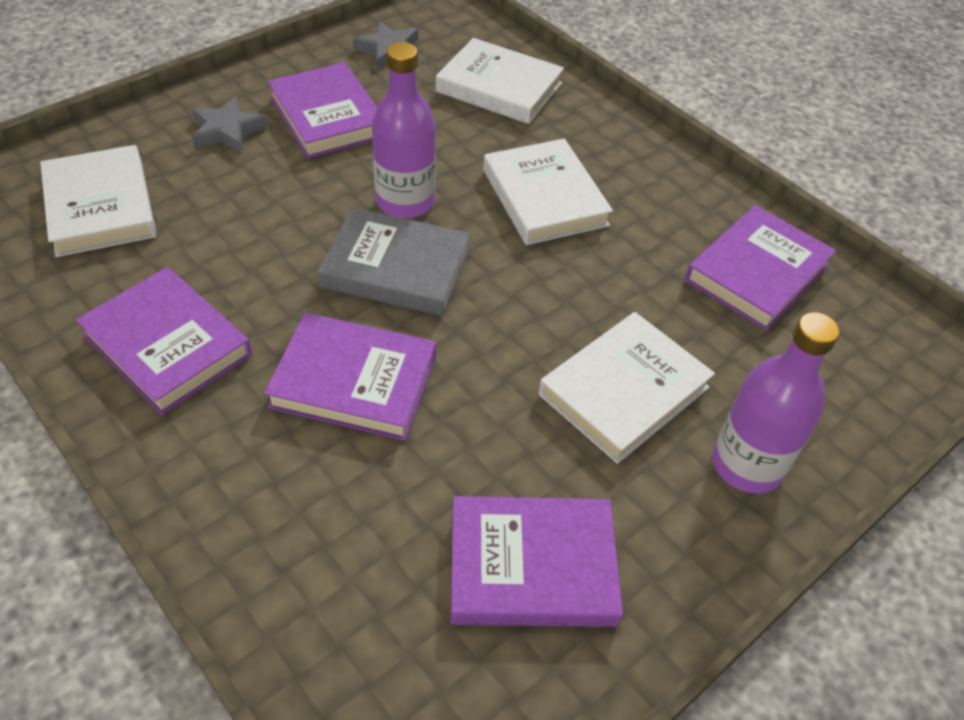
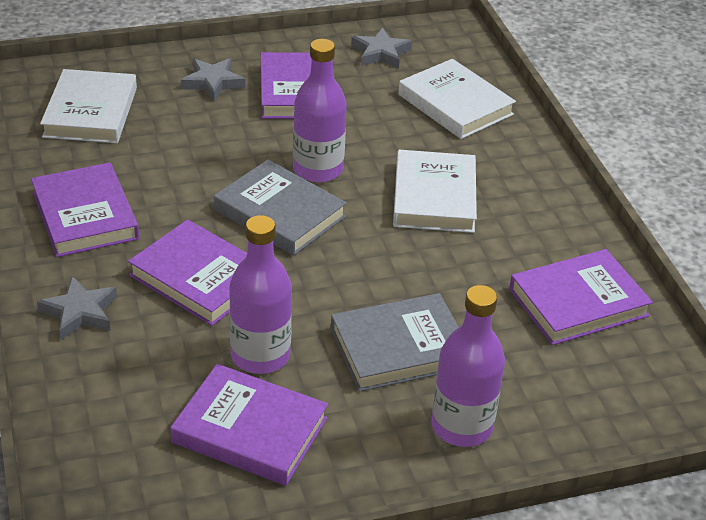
camera: 25 degrees right, 10 degrees down
white book [539,312,715,464] -> grey book [331,293,458,392]
none -> grey star [37,276,117,340]
none -> purple bottle [229,215,292,374]

